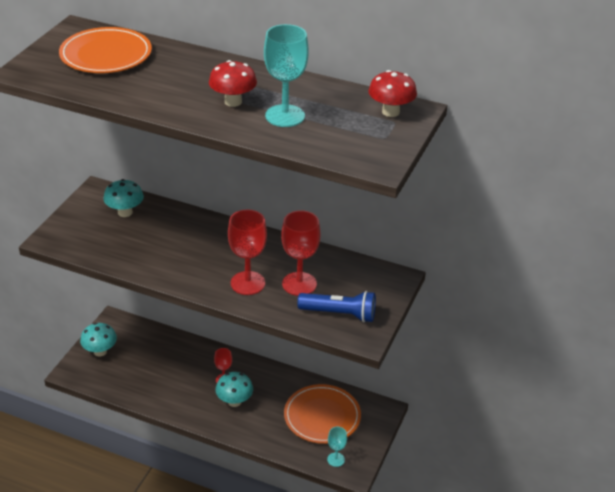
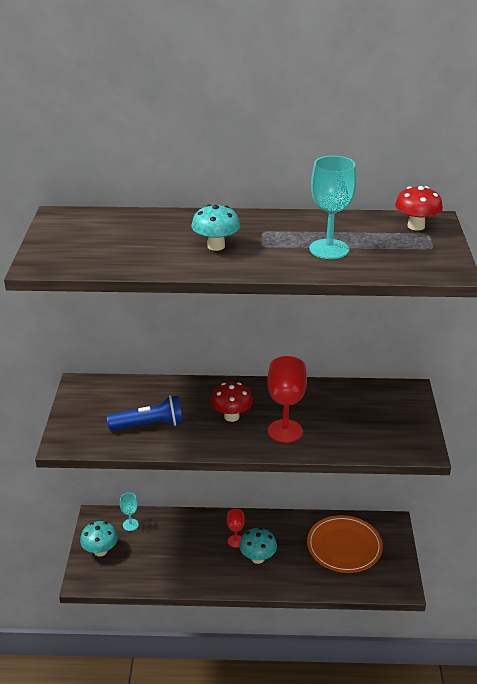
camera: 20 degrees left, 5 degrees down
orange plate [59,27,152,73] -> none
turquoise mushroom [103,179,144,217] -> turquoise mushroom moved to [192,204,240,251]
red mushroom [209,60,257,107] -> red mushroom moved to [211,382,253,422]
red goblet [281,210,320,296] -> none
blue flashlight [297,291,376,323] -> blue flashlight moved to [107,396,183,430]
turquoise goblet [327,427,347,467] -> turquoise goblet moved to [120,493,139,531]

